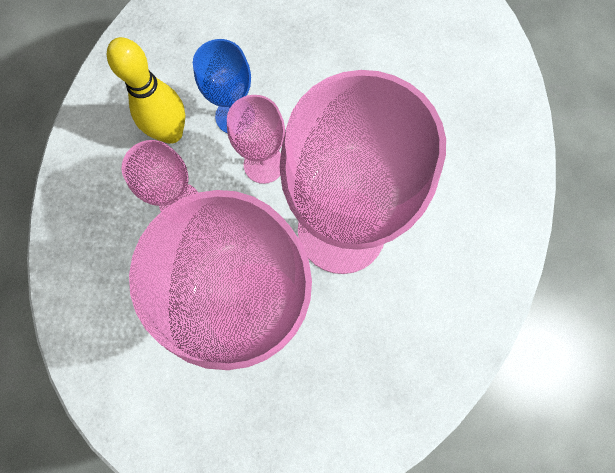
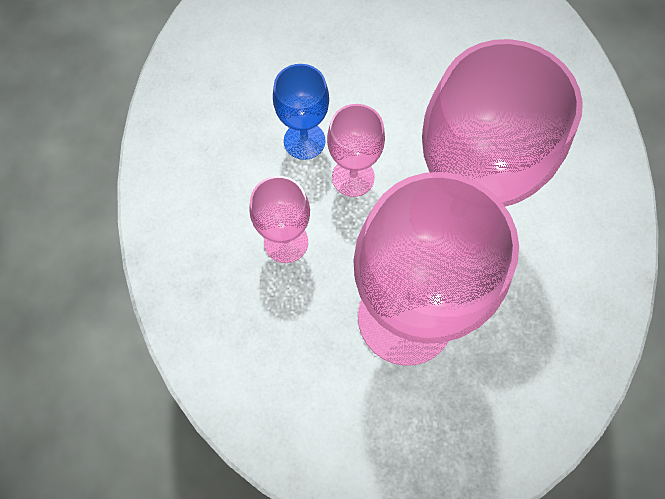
camera: 20 degrees left, 5 degrees down
yellow bowling pin [107,37,185,144] -> none

